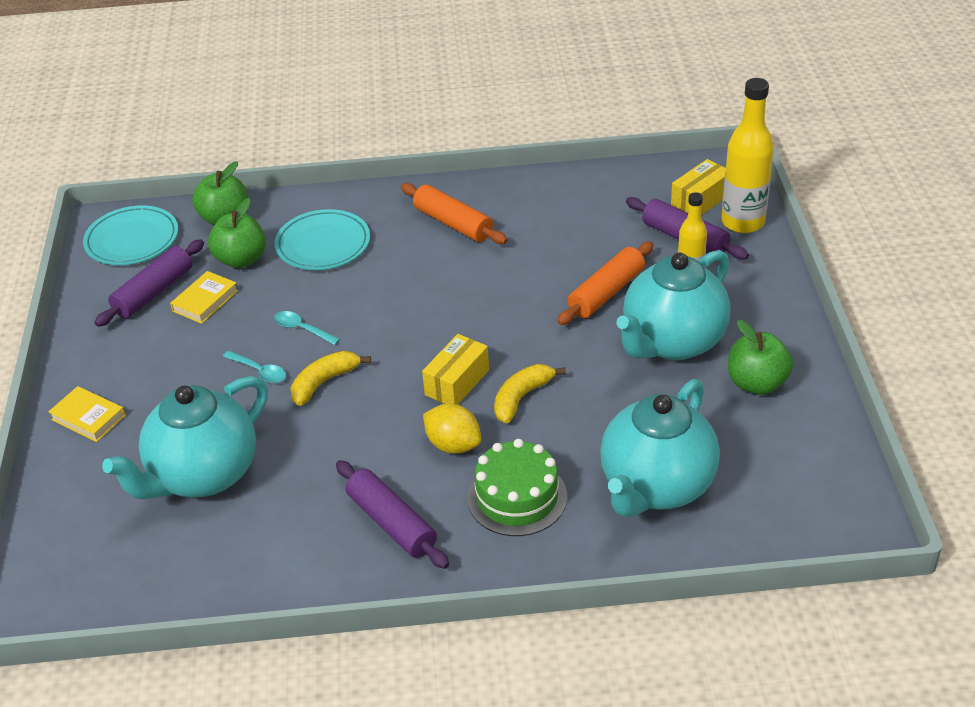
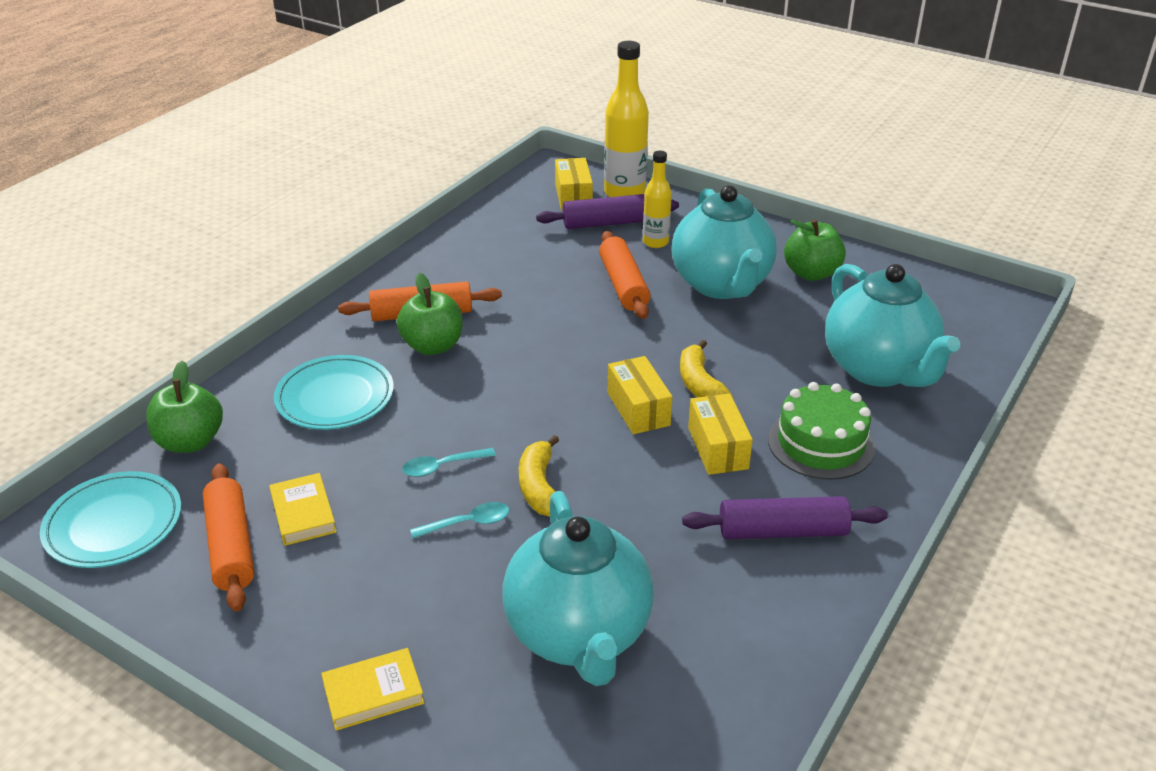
camera: 55 degrees left, 5 degrees down
purple rolling pin [94,239,204,327] -> orange rolling pin [203,463,254,611]
green apple [208,198,266,268] -> green apple moved to [397,273,462,355]
yellow lemon [423,404,481,454] -> yellow box [688,393,753,475]

